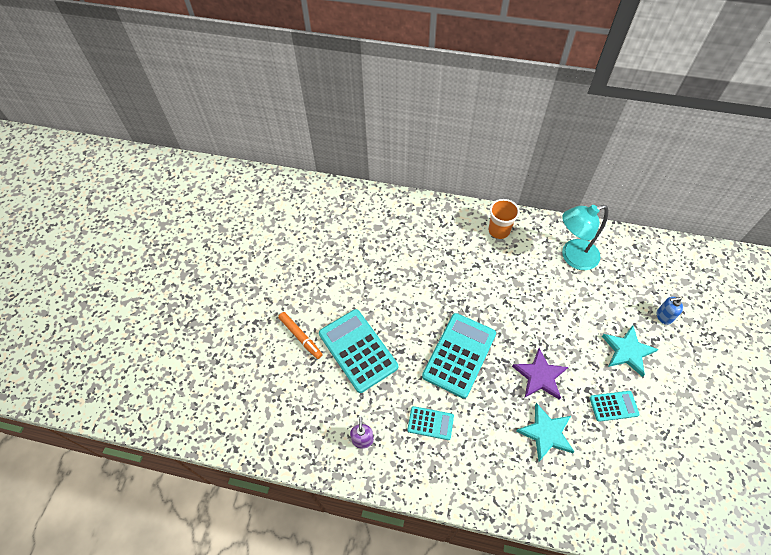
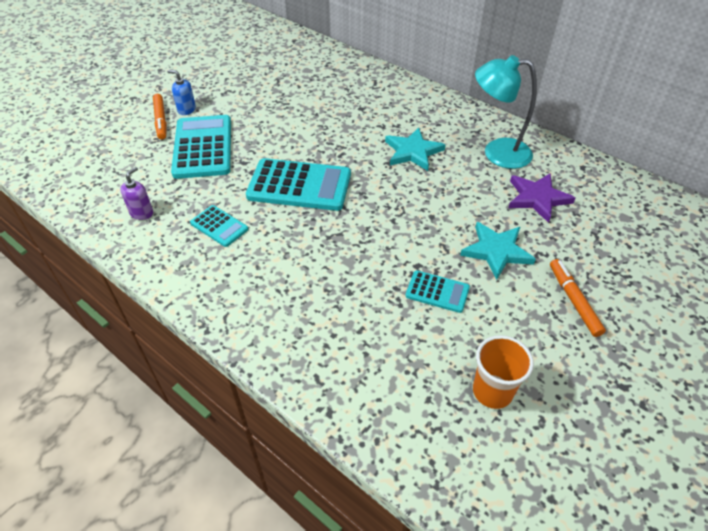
camera: 25 degrees right, 10 degrees down
turquoise calculator [422,313,496,398] -> turquoise calculator turned 45 degrees clockwise [246,158,351,211]
orange cup [488,199,520,239] -> orange cup moved to [473,335,534,409]
purple star [512,348,568,400] -> purple star moved to [509,173,575,223]
turquoise star [516,403,575,461] -> turquoise star moved to [385,127,445,171]
blue soap dispenser [657,296,683,325] -> blue soap dispenser moved to [167,70,196,115]
none -> orange marker [550,259,606,337]

